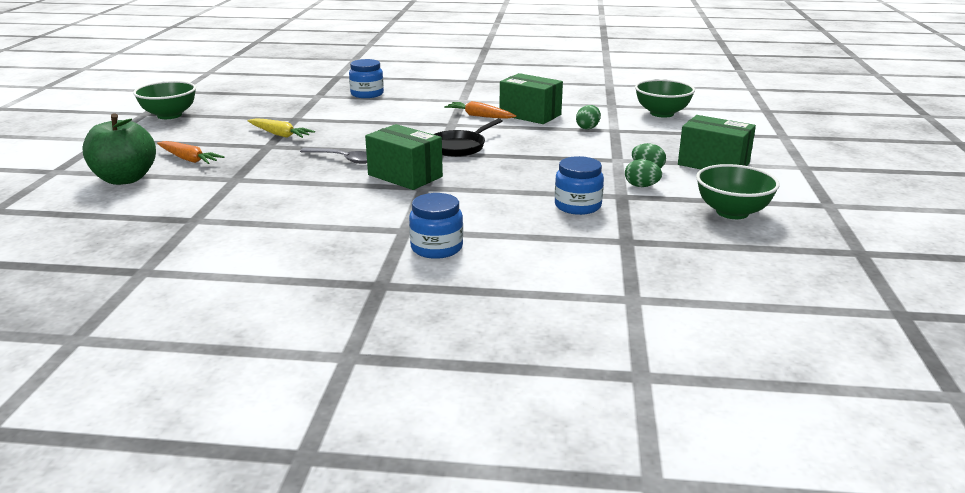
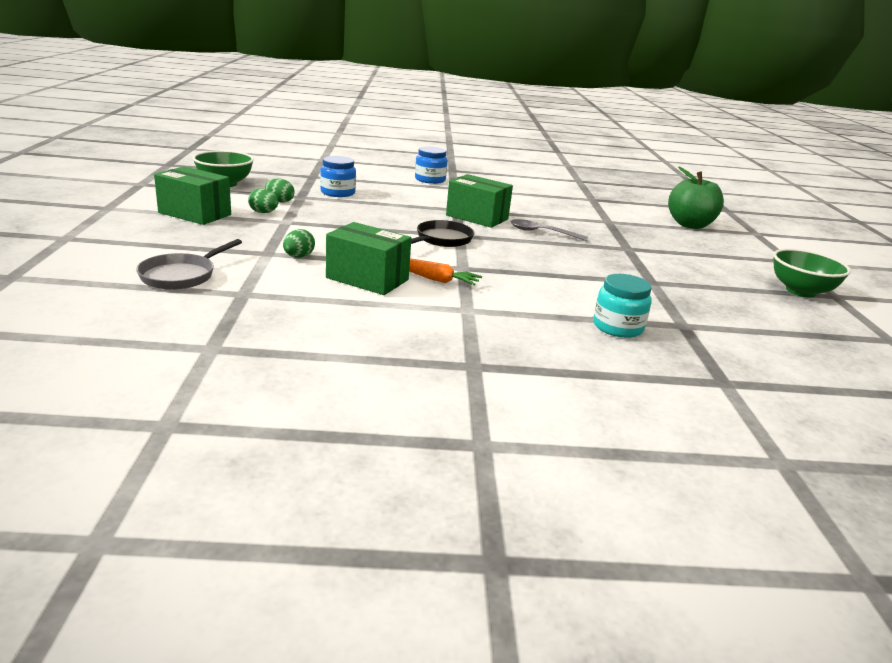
camera: 170 degrees right, 0 degrees up
orange carrot [157,141,224,164] -> none
yellow carrot [248,118,315,138] -> none
blue jar [349,59,384,98] -> turquoise jar [593,274,652,338]
green bowl [635,79,695,118] -> grey pan [136,239,242,290]

